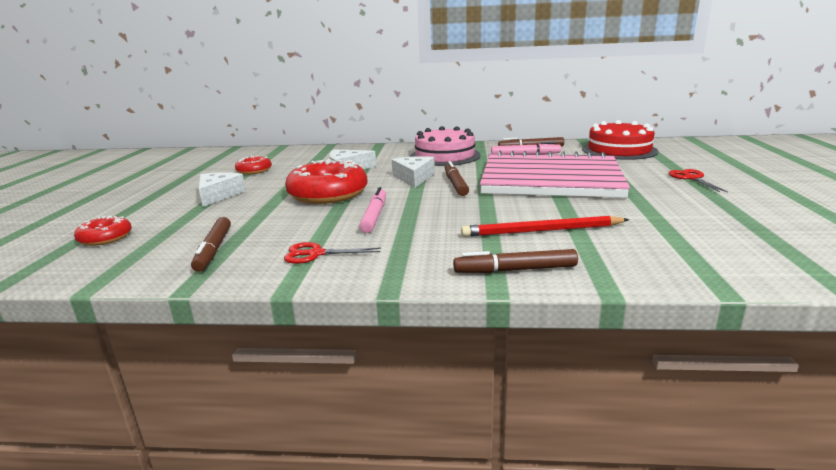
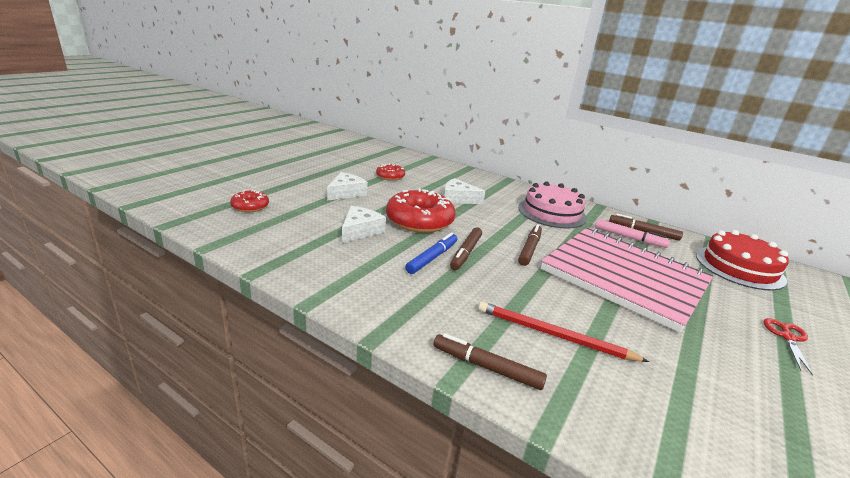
camera: 25 degrees right, 5 degrees up
brown marker [191,217,231,272] -> brown marker moved to [450,227,482,270]
red scissors [284,242,381,264] -> none
pink marker [359,187,386,233] -> blue marker [405,233,457,274]
white cheese [392,156,435,188] -> white cheese moved to [342,206,386,243]

